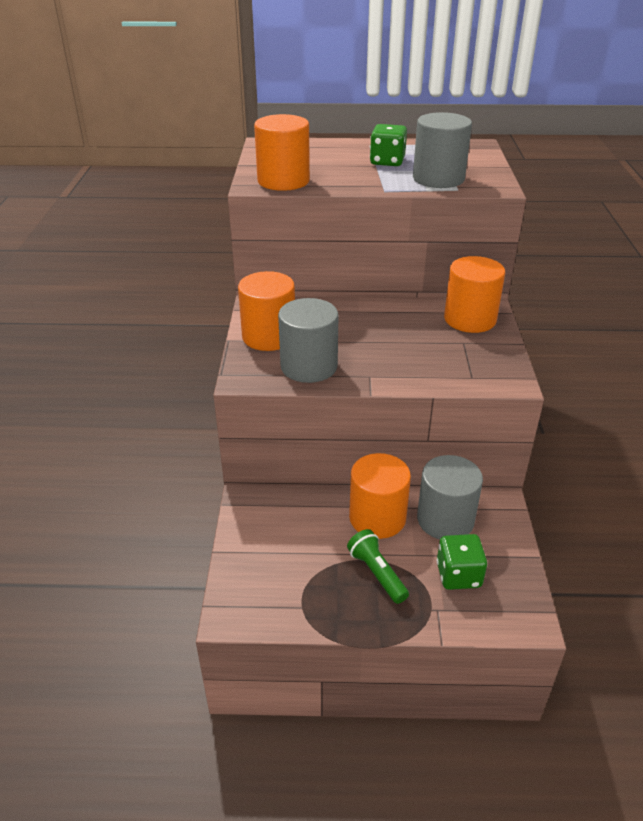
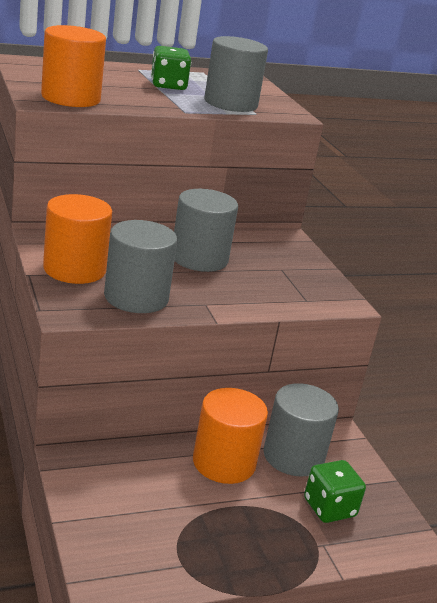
camera: 25 degrees left, 10 degrees down
green flashlight [347,529,409,604] -> none
orange cylinder [444,256,505,333] -> none
none -> grey cylinder [174,189,238,272]

